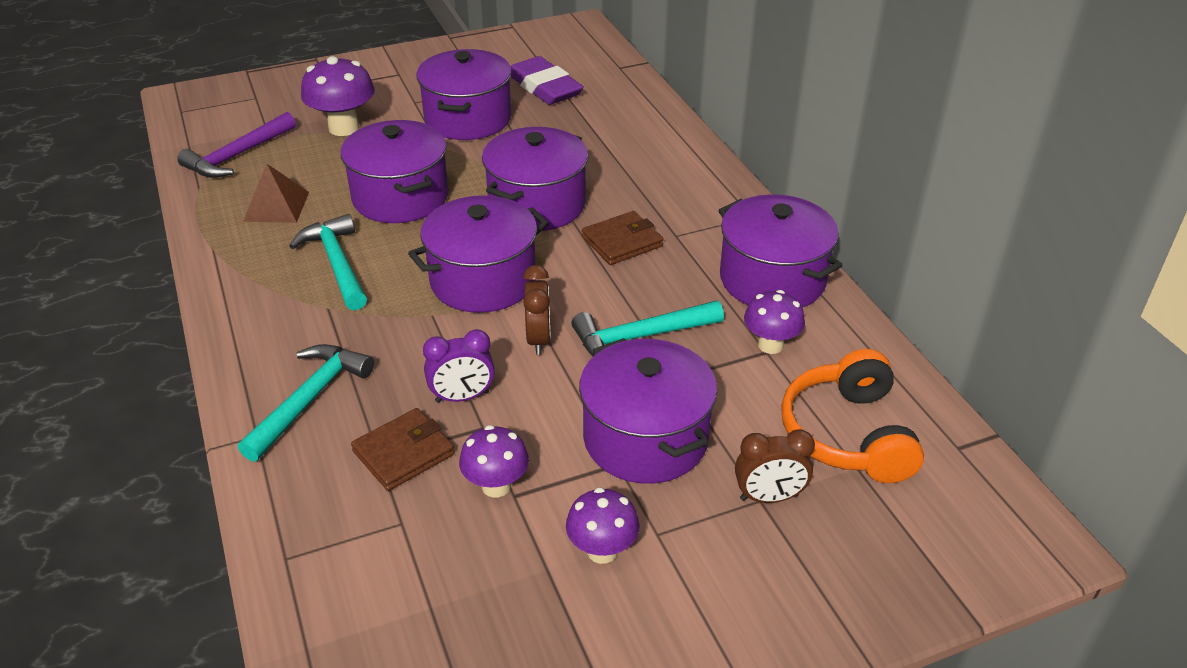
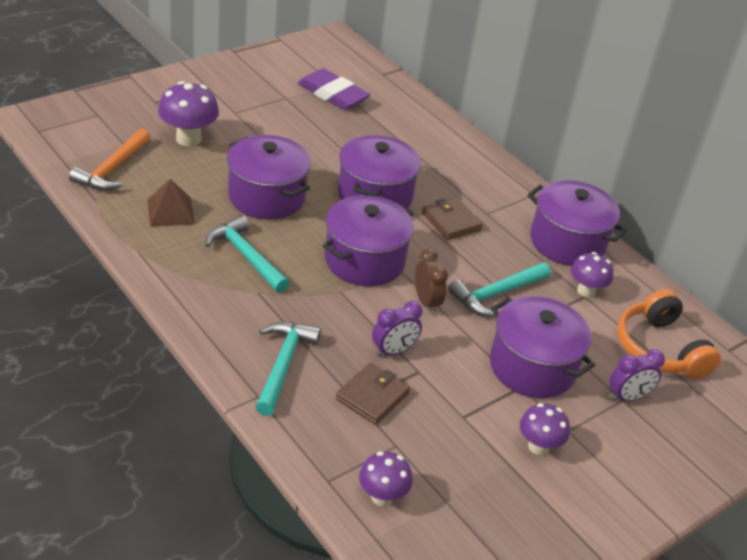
camera: 20 degrees left, 0 degrees up
purple hammer [177,112,296,178] -> orange hammer [69,129,151,191]
purple pot [416,49,512,140] -> none
purple mushroom [459,425,529,498] -> purple mushroom moved to [359,451,413,506]
brown wallet [582,211,663,265] -> brown wallet turned 75 degrees counterclockwise [422,197,483,240]
brown clock [735,429,815,503] -> purple clock [610,349,665,402]

